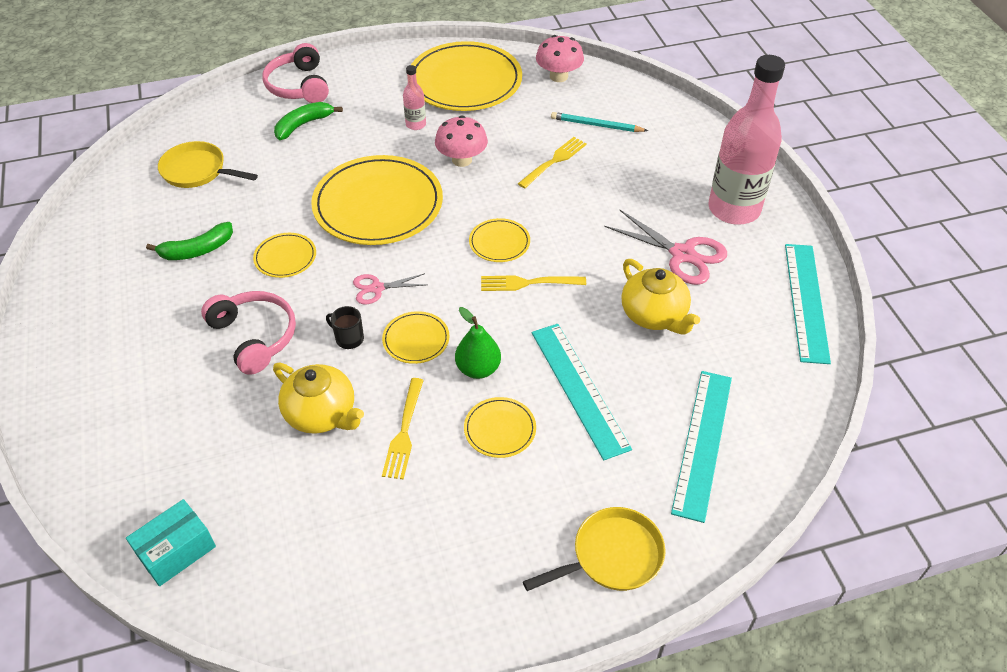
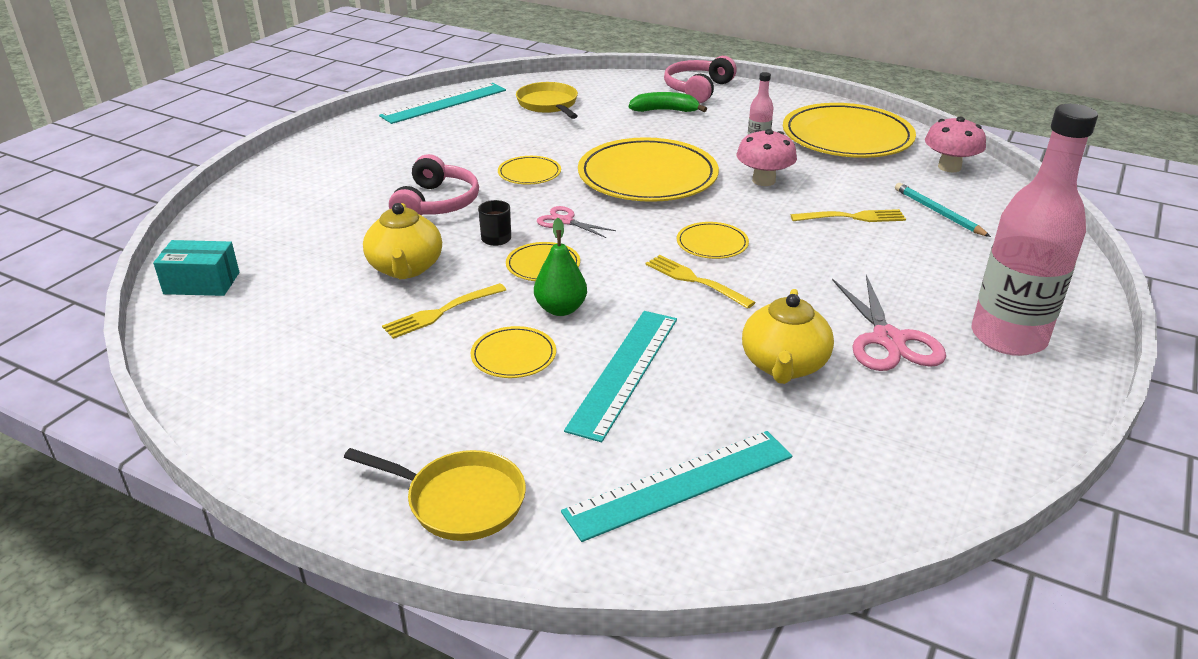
camera: 45 degrees right, 15 degrees down
green banana [146,222,233,260] -> none
turquoise ruler [785,244,831,364] -> turquoise ruler moved to [379,83,506,124]

